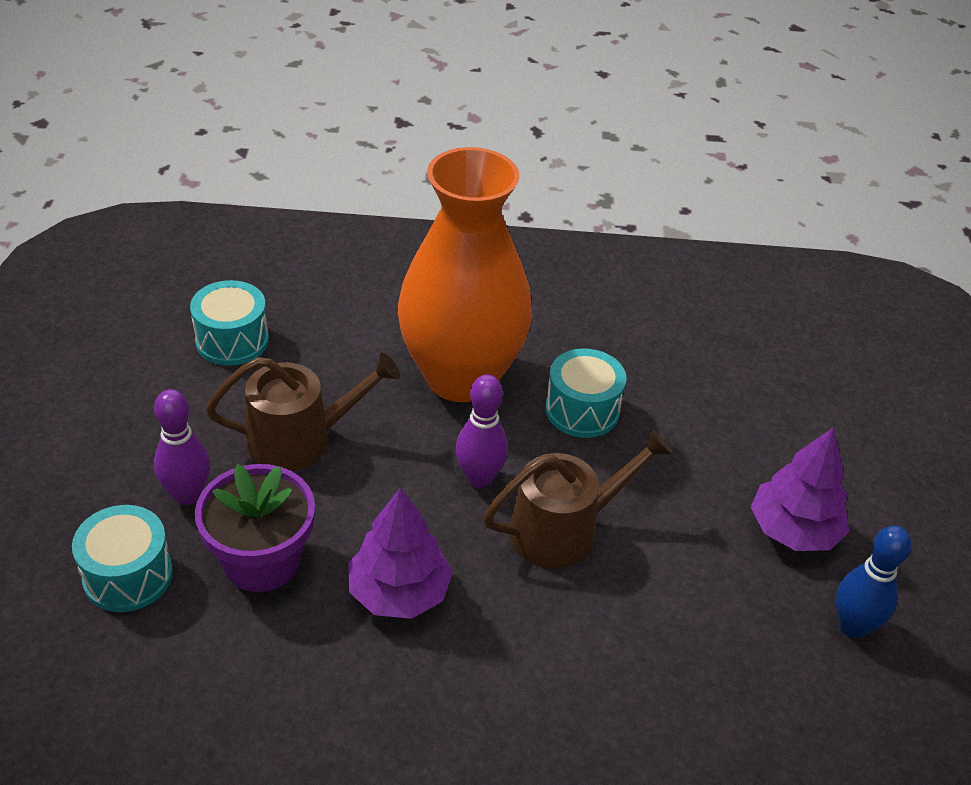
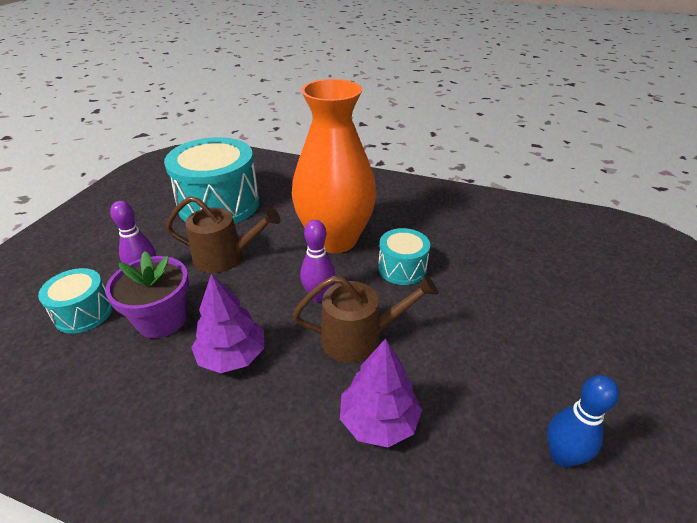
camera: 20 degrees right, 5 degrees down
turquoise drum [190,280,269,366] -> turquoise drum [164,137,260,224], size x1.97
purple tree [751,427,849,551] -> purple tree moved to [340,338,422,448]

